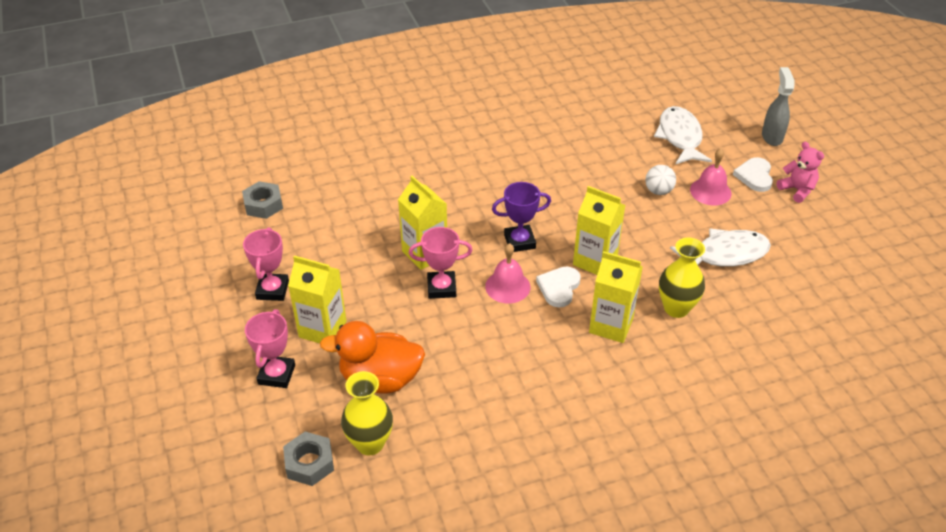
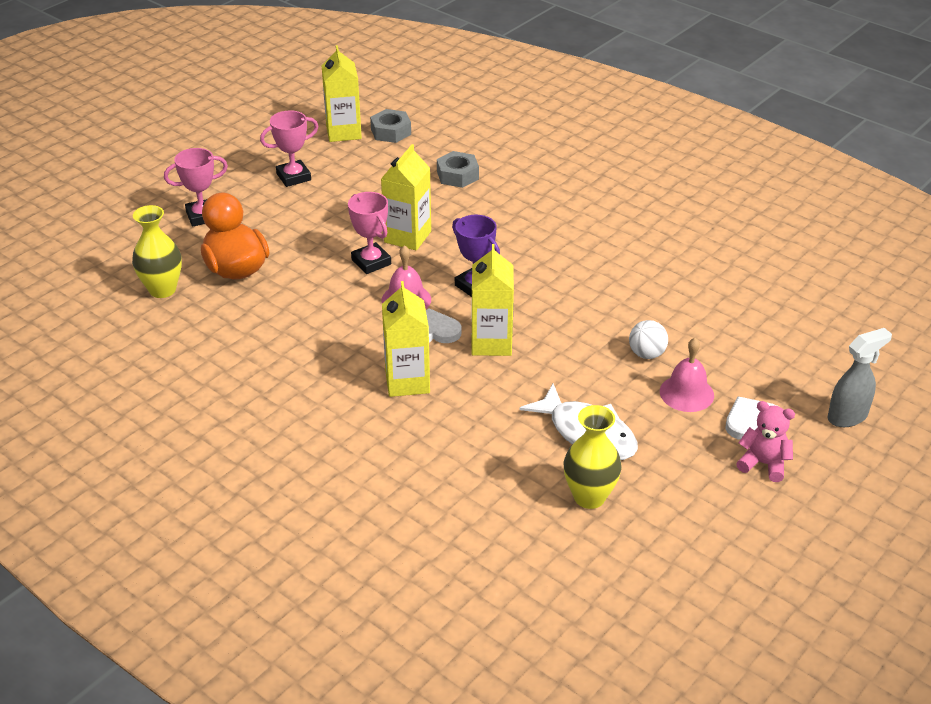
camera: 60 degrees right, 5 degrees down
grey nut [283,431,334,486] -> grey nut moved to [437,151,479,188]
yellow carton [288,256,346,344] -> yellow carton moved to [321,45,362,142]
white fish [654,106,712,165] -> none
yellow vase [659,237,705,318] -> yellow vase moved to [563,405,622,509]
pink teddy bear [777,142,824,203] -> pink teddy bear turned 90 degrees counterclockwise [736,401,795,482]

